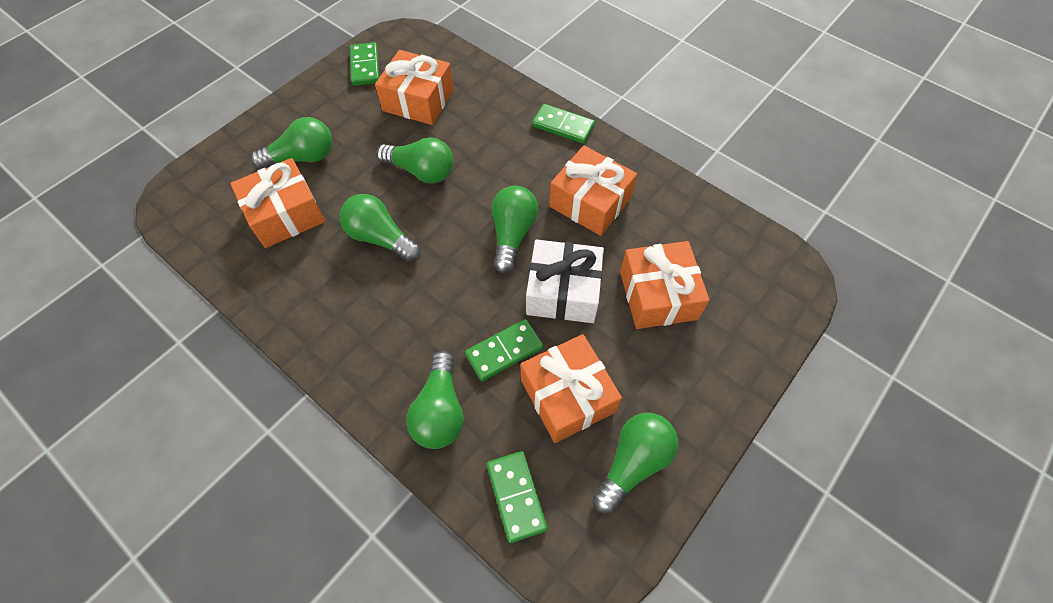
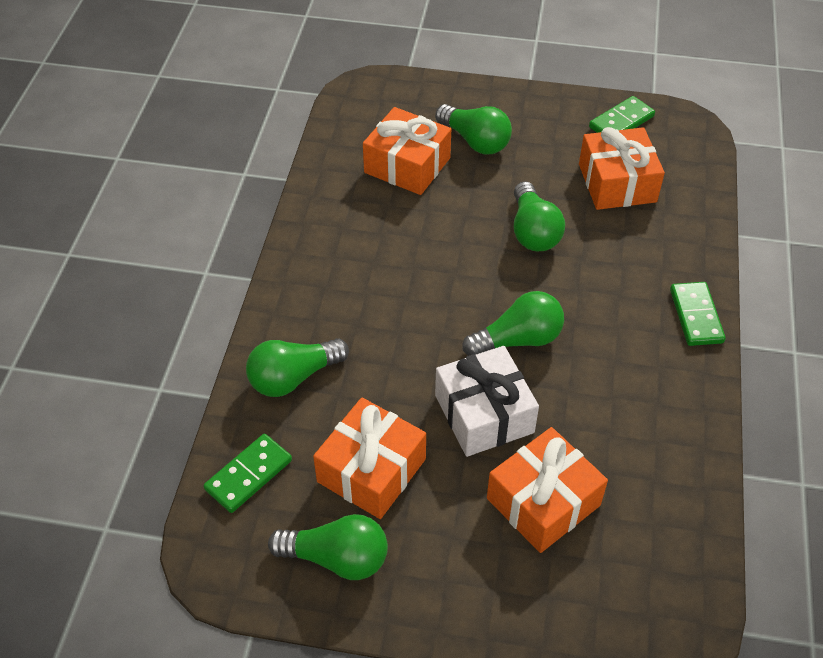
camera: 60 degrees right, 10 degrees down
green light bulb [339,194,421,262] -> none
green domino [465,319,543,381] -> none
orange gift [549,146,637,236] -> none

